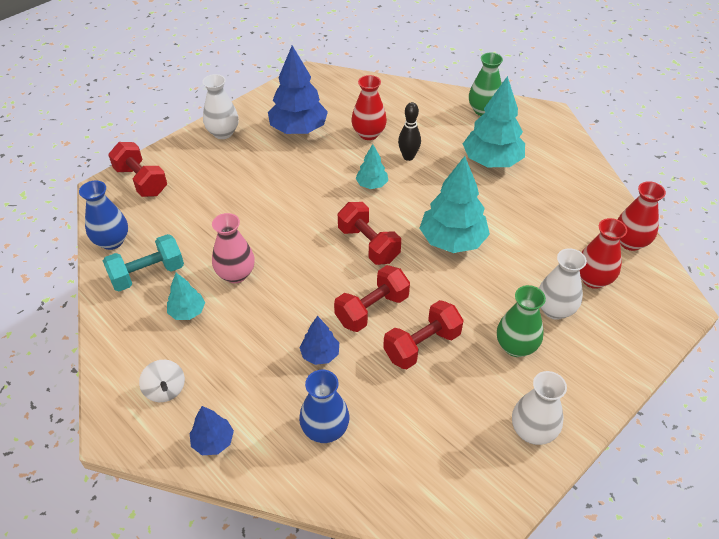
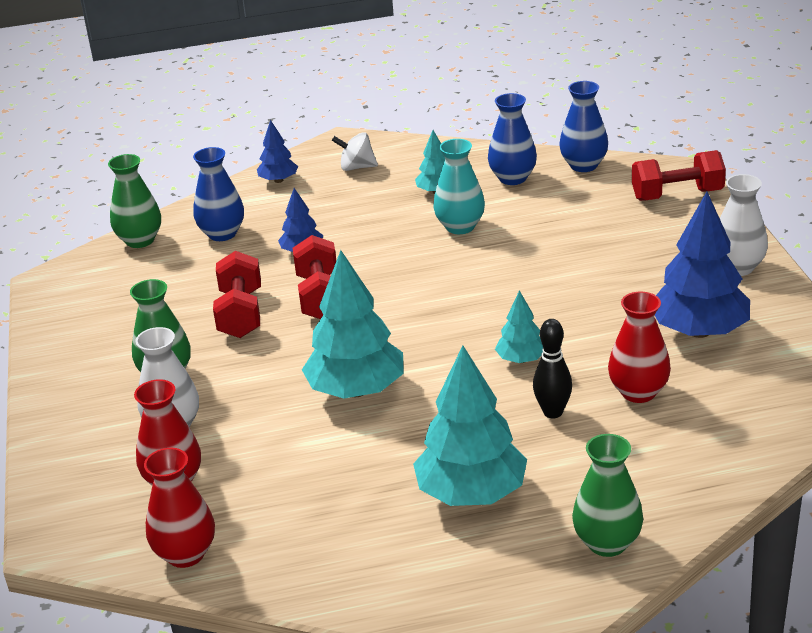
camera: 125 degrees right, 15 degrees down
turquoise dumbbell [103,234,184,291] -> blue vase [488,93,537,185]
pink vase [212,213,255,283] -> turquoise vase [433,139,485,234]
red dumbbell [338,202,401,265] -> none
white vase [512,371,567,445] -> none
none -> green vase [108,154,161,248]

